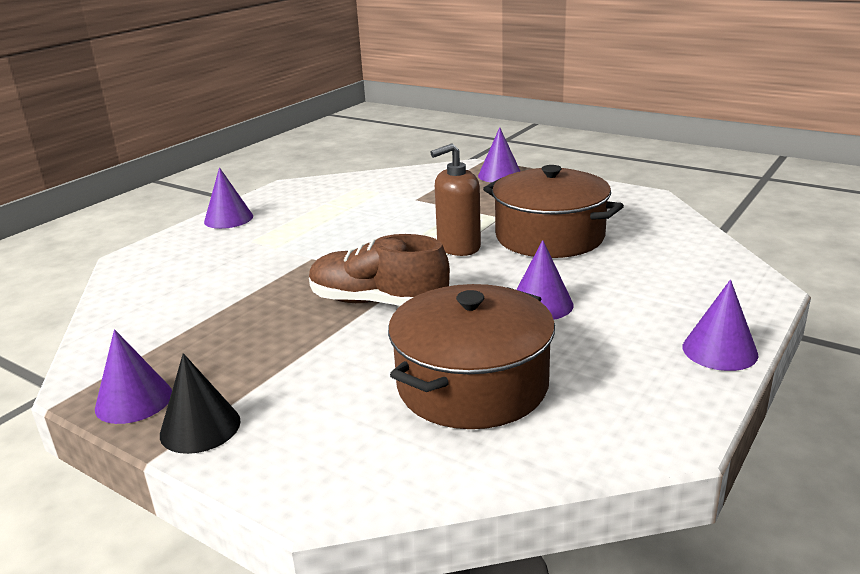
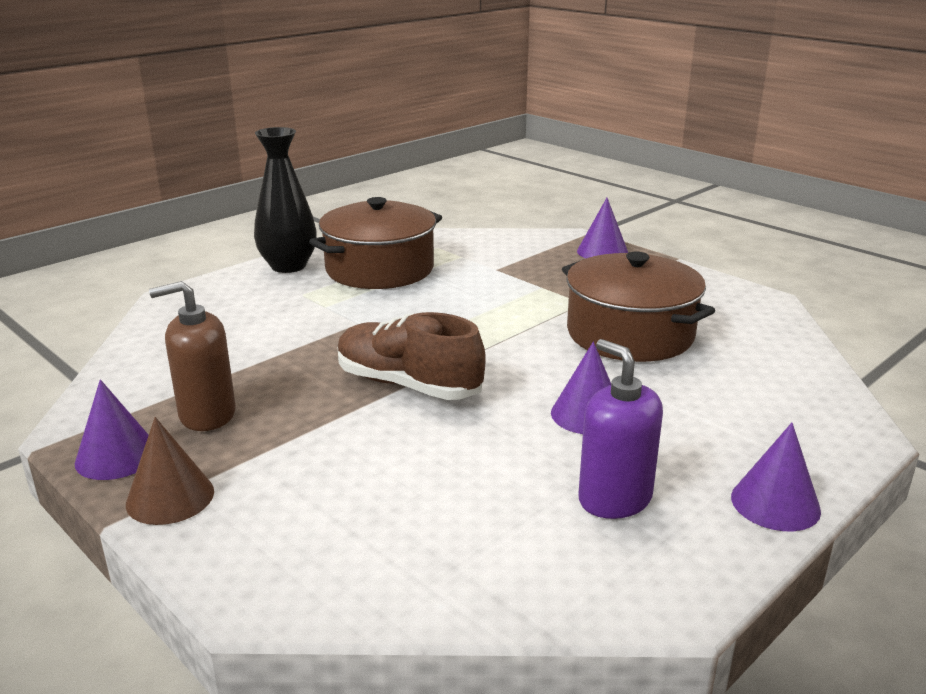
camera: 10 degrees right, 0 degrees up
black cone [160,353,241,454] -> brown cone [126,417,214,525]
purple cone [204,167,253,229] -> black vase [254,127,317,273]
brown pot [388,284,555,429] -> brown pot moved to [309,197,442,289]
brown soap dispenser [430,143,481,256] -> brown soap dispenser moved to [149,281,236,431]
none -> purple soap dispenser [578,339,663,519]

